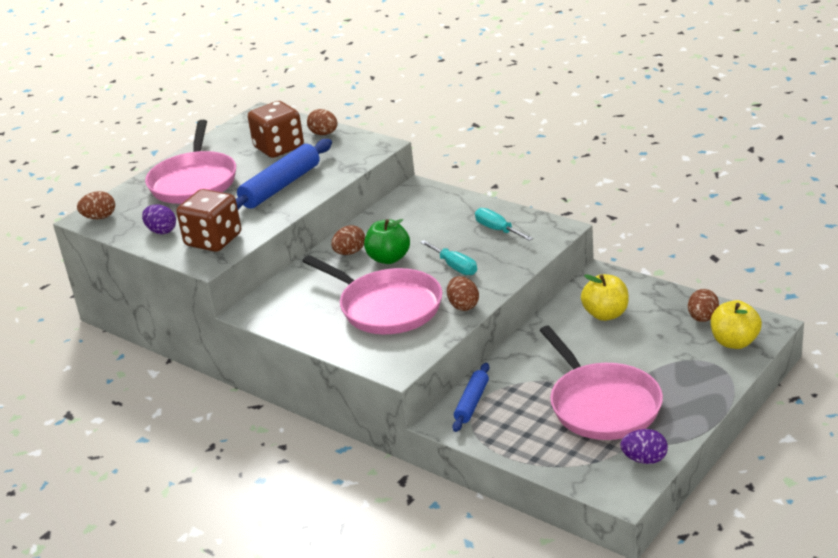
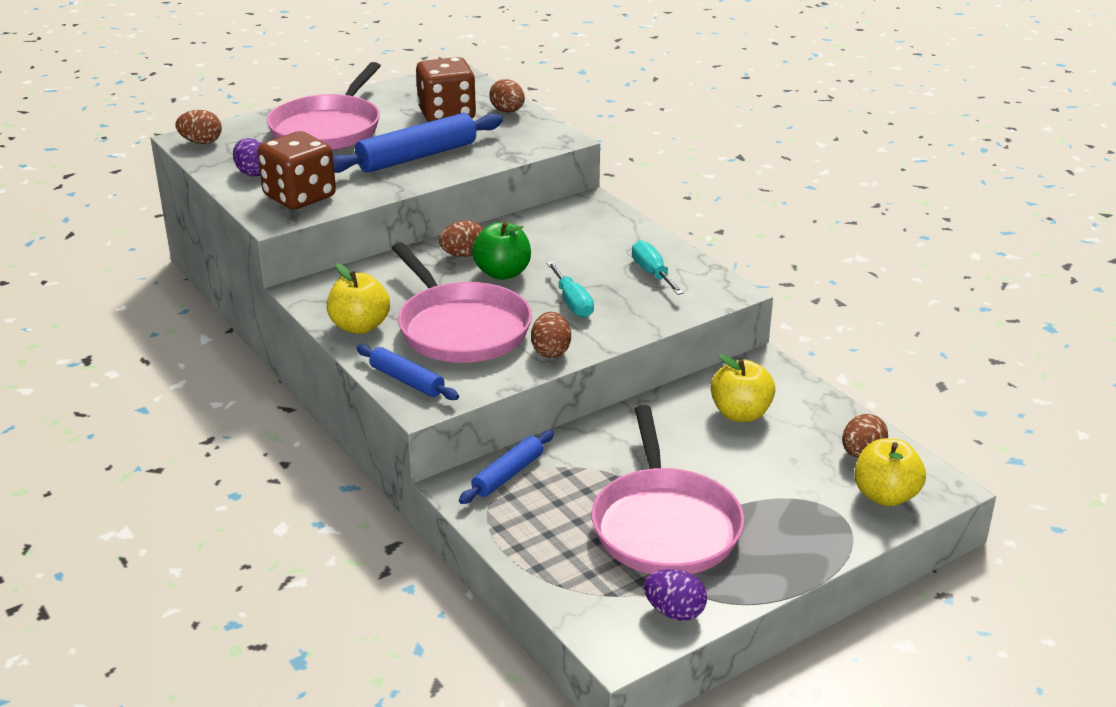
camera: 15 degrees right, 0 degrees up
none -> yellow apple [327,264,390,334]
none -> blue rolling pin [356,344,459,400]

